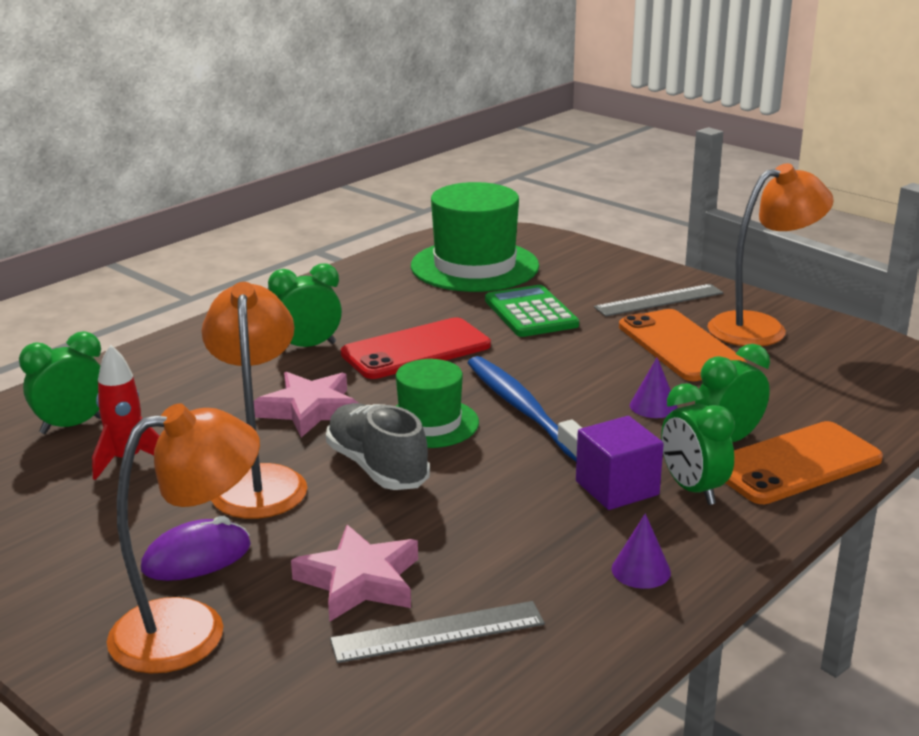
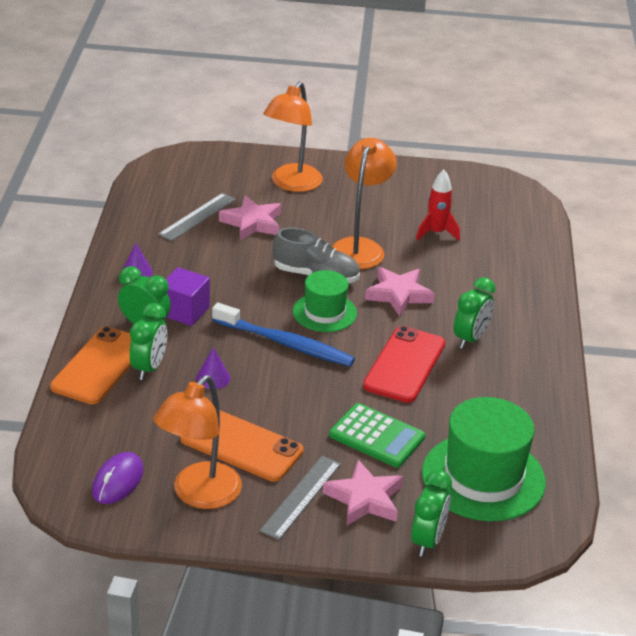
camera: 140 degrees right, 10 degrees up
green clock [19,331,101,434] -> green clock moved to [411,470,452,557]
purple mouse [141,516,251,581] -> purple mouse moved to [92,452,144,504]
orange lamp [202,282,307,519] -> orange lamp turned 120 degrees counterclockwise [332,138,397,269]
none -> pink star [323,460,403,526]

